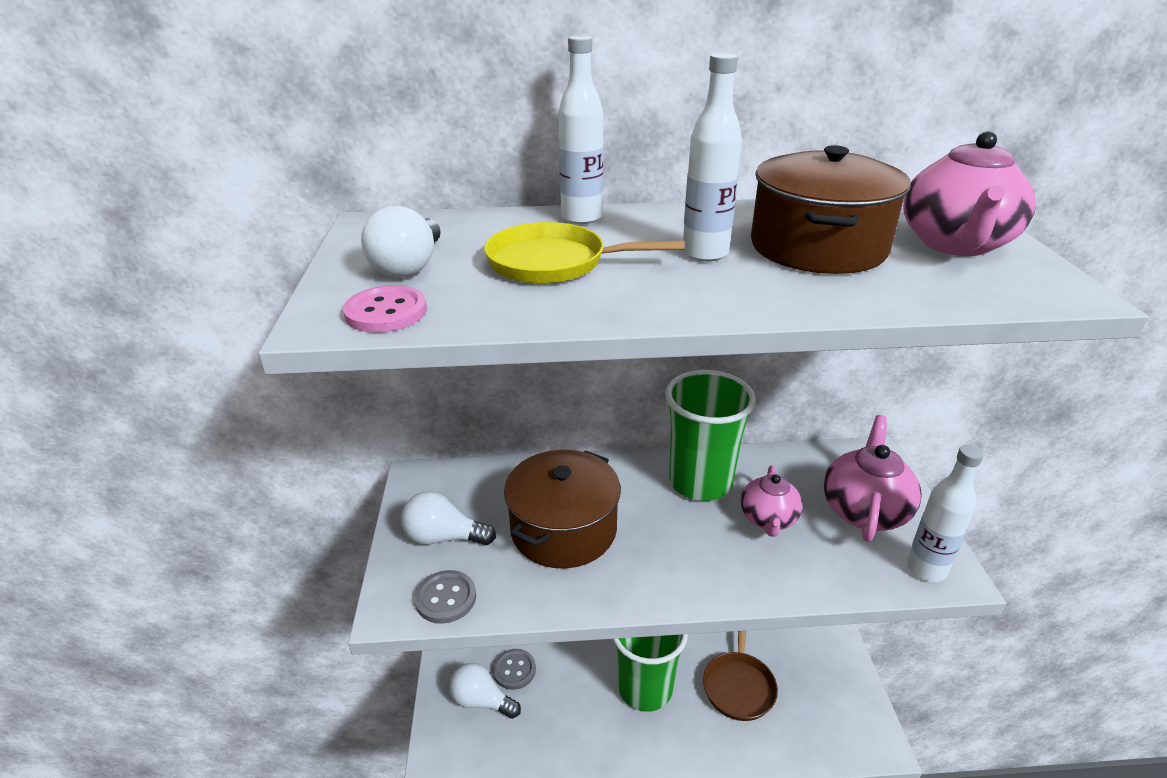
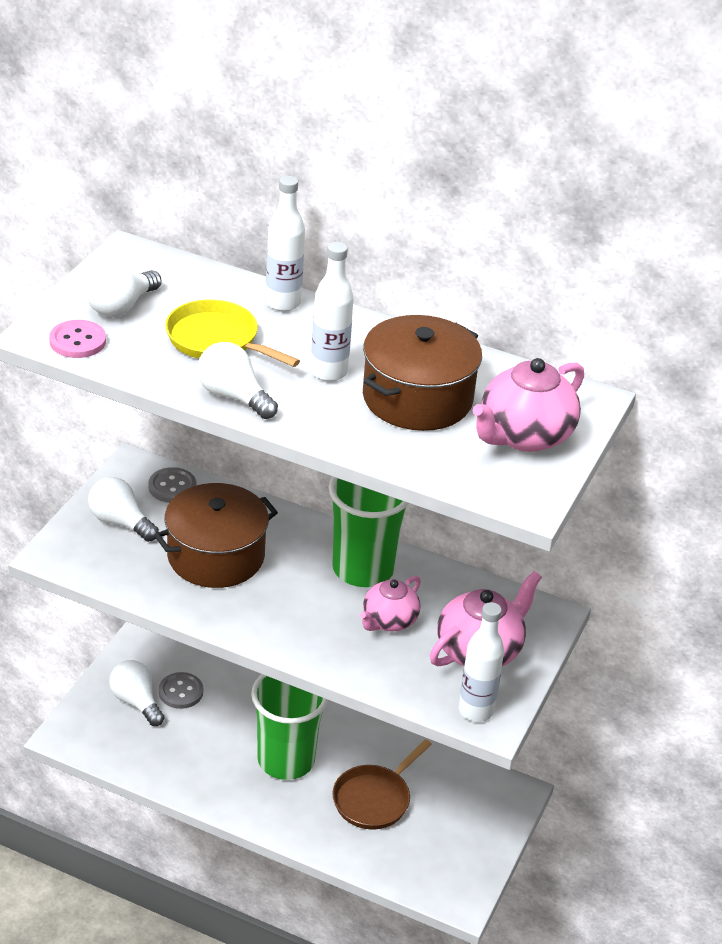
camera: 25 degrees right, 5 degrees up
grey button [415,570,476,624] -> grey button moved to [148,467,197,503]
none -> white light bulb [197,342,278,419]

